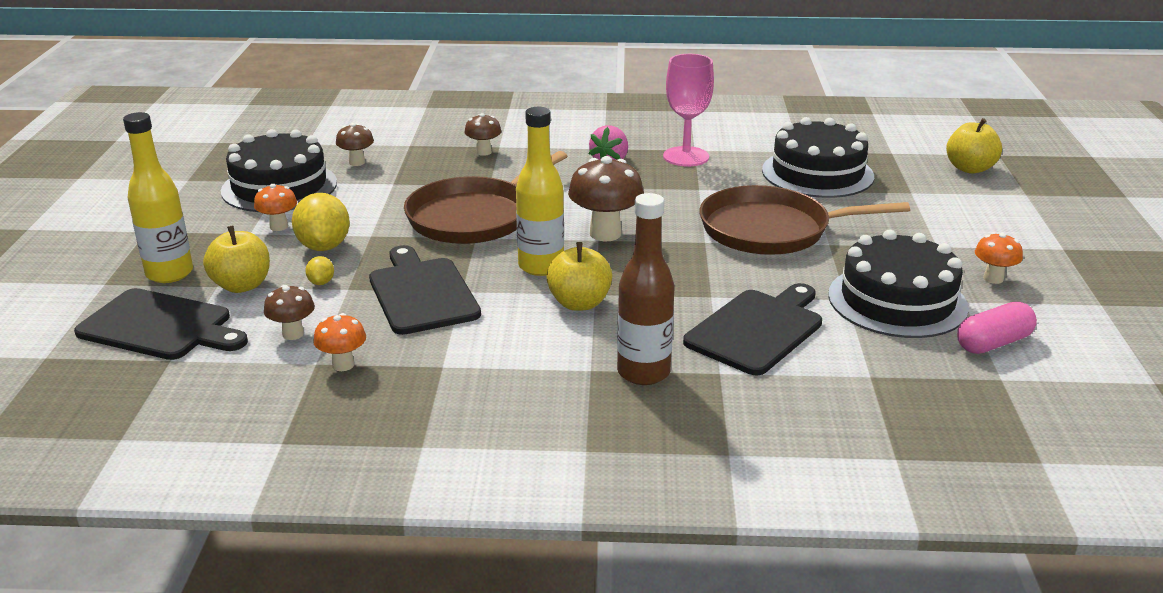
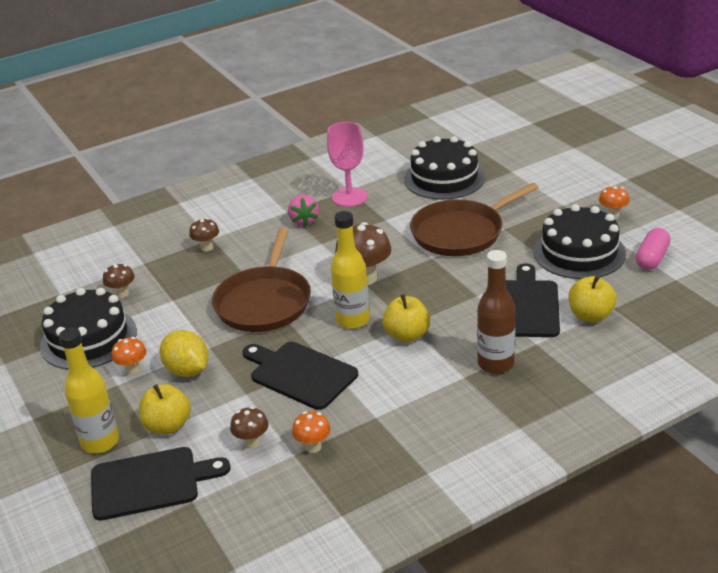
camera: 30 degrees left, 5 degrees up
yellow lemon [305,256,334,285] -> none
yellow apple [946,118,1002,174] -> yellow apple moved to [569,275,617,322]

